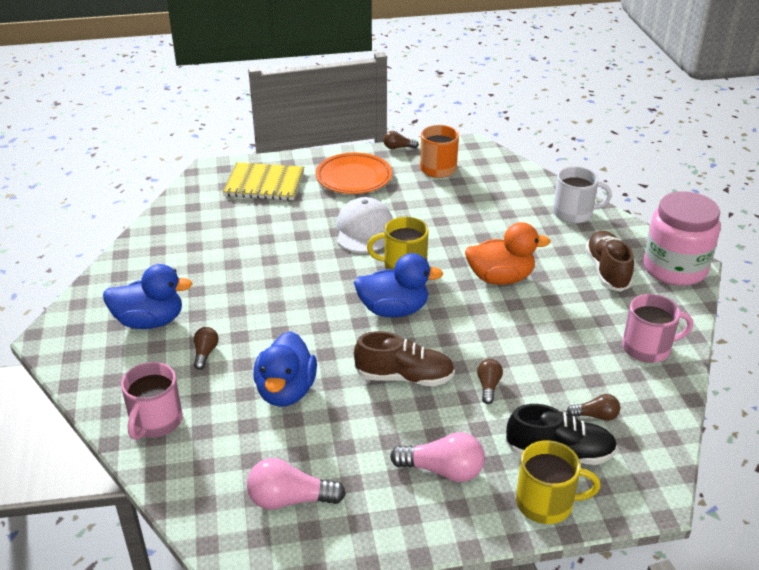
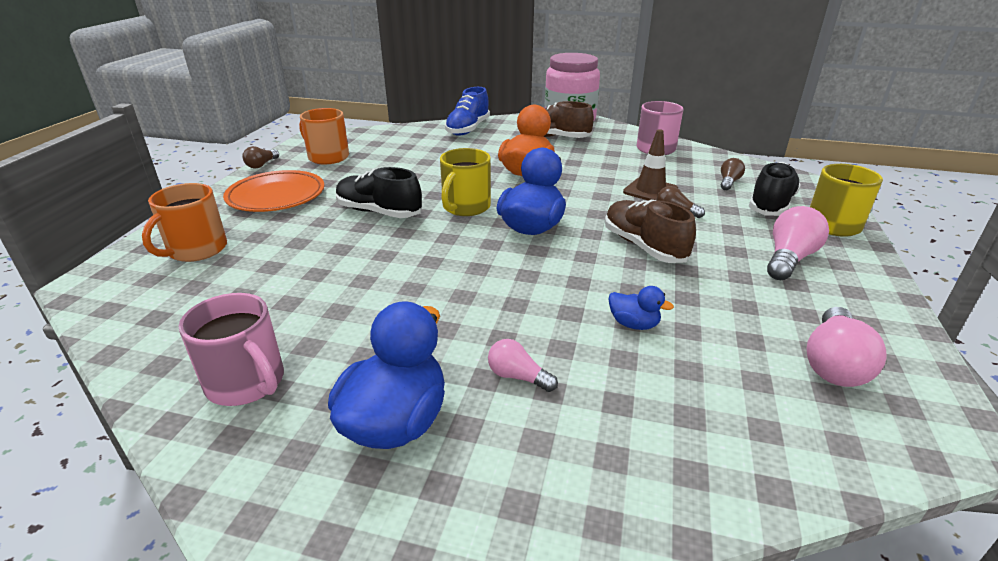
camera: 65 degrees left, 5 degrees down
pink mug [121,362,183,440] -> pink mug moved to [179,293,284,406]
brown light bulb [194,327,219,370] -> pink light bulb [488,339,558,392]
yellow notebook [223,162,304,201] -> orange mug [142,183,227,262]
blue duck [253,331,317,407] -> blue duck [608,286,674,330], size x0.49
white cap [337,197,393,253] -> black shoe [336,167,422,218]
brown shoe [354,331,455,386] -> brown shoe turned 60 degrees counterclockwise [605,200,696,263]
white mug [553,167,612,223] -> blue shoe [445,87,490,136]
none -> brown traffic cone [623,129,678,201]

